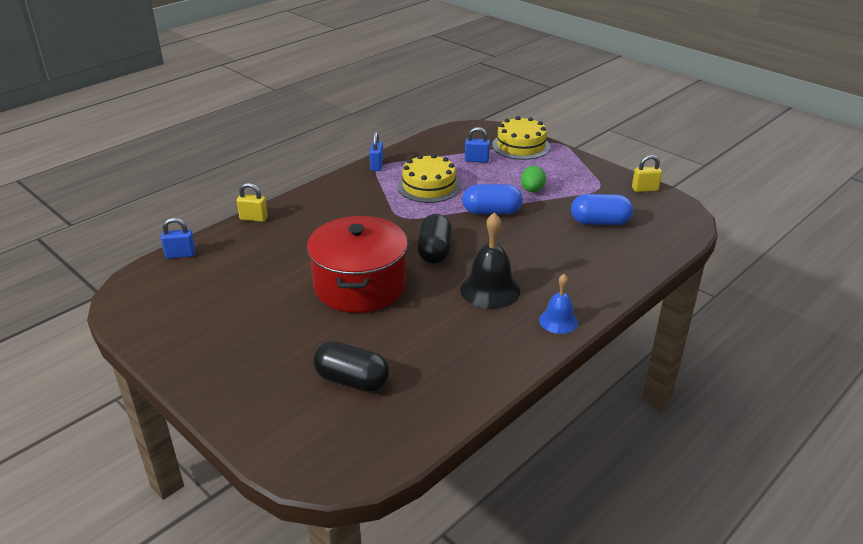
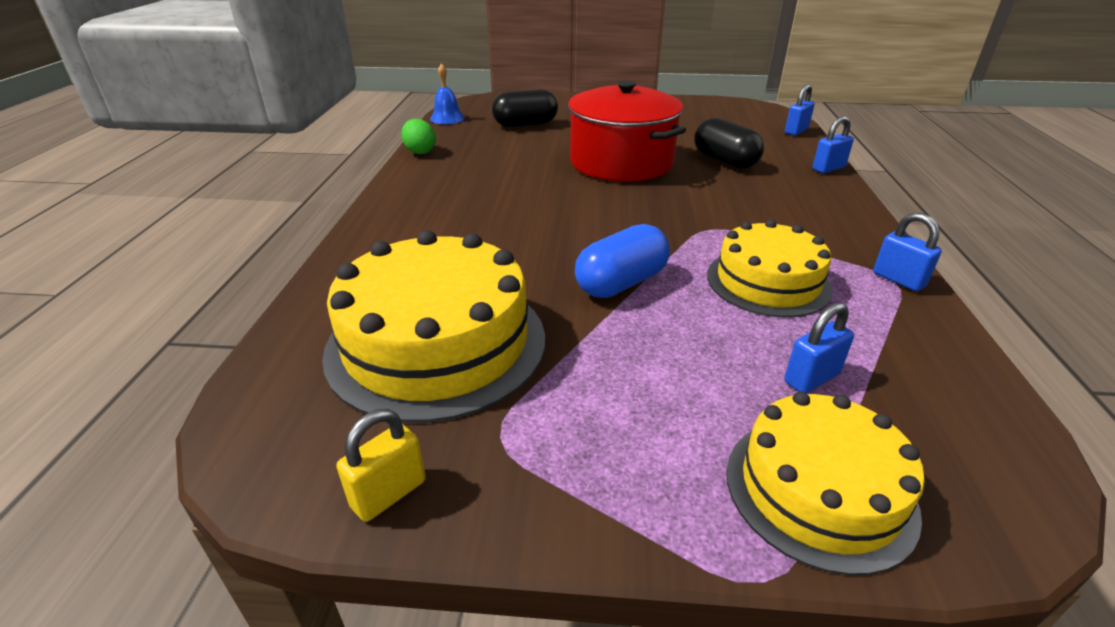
camera: 140 degrees right, 0 degrees up
yellow padlock [237,183,268,222] -> blue padlock [812,116,854,173]
black capsule [418,214,452,264] -> black capsule moved to [694,118,764,169]
black bell [460,212,520,309] -> none
green egg [521,166,546,192] -> green egg moved to [401,119,436,154]
blue bell [539,274,578,334] -> blue bell moved to [430,63,465,124]
blue capsule [571,194,633,225] -> yellow cake [322,230,545,423]

